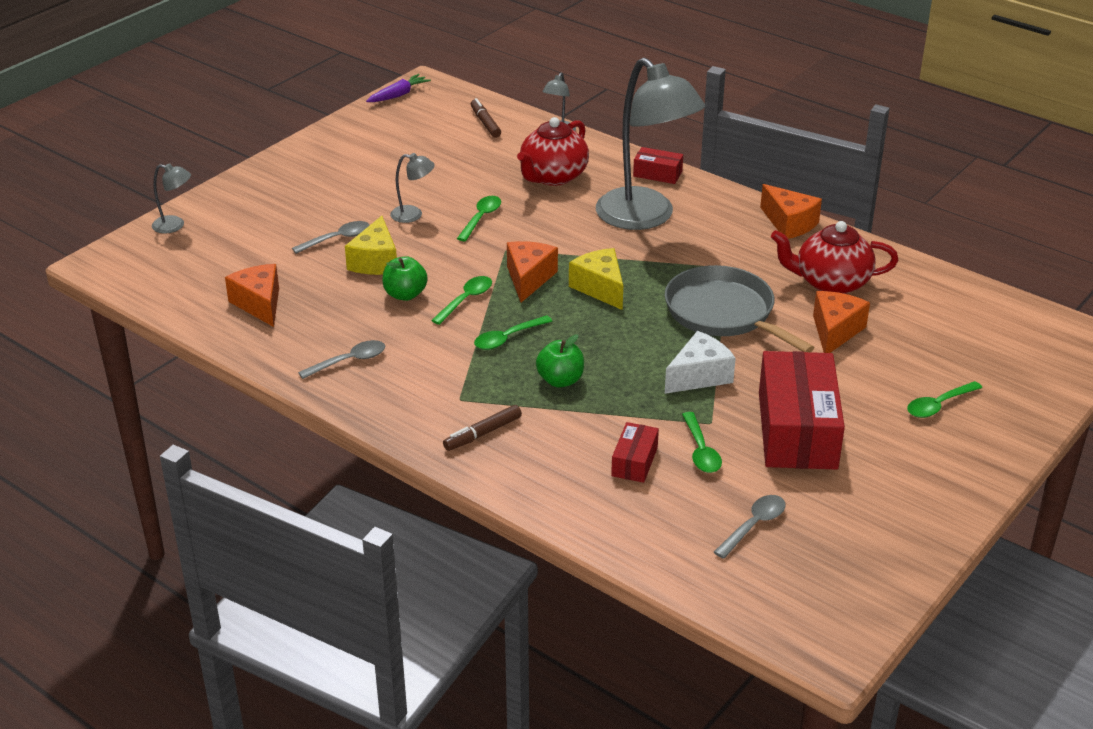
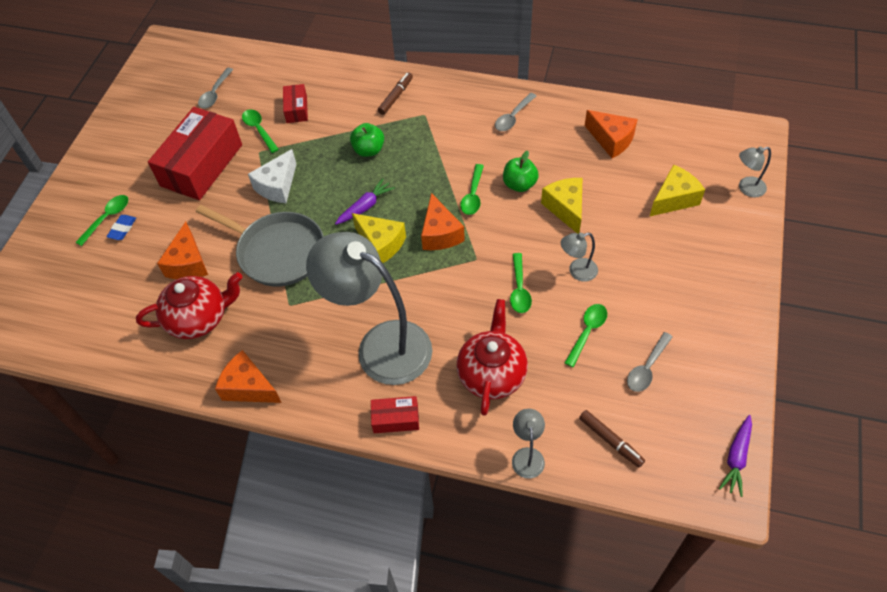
camera: 160 degrees right, 20 degrees up
grey spoon [292,221,370,254] -> grey spoon moved to [627,332,673,392]
green spoon [474,315,552,350] -> green spoon moved to [565,304,607,367]
red box [759,351,845,470] -> red box turned 45 degrees clockwise [148,107,242,200]
none -> blue eraser [107,215,136,240]
none -> purple carrot [335,179,395,225]
none -> yellow cheese [649,164,705,217]

